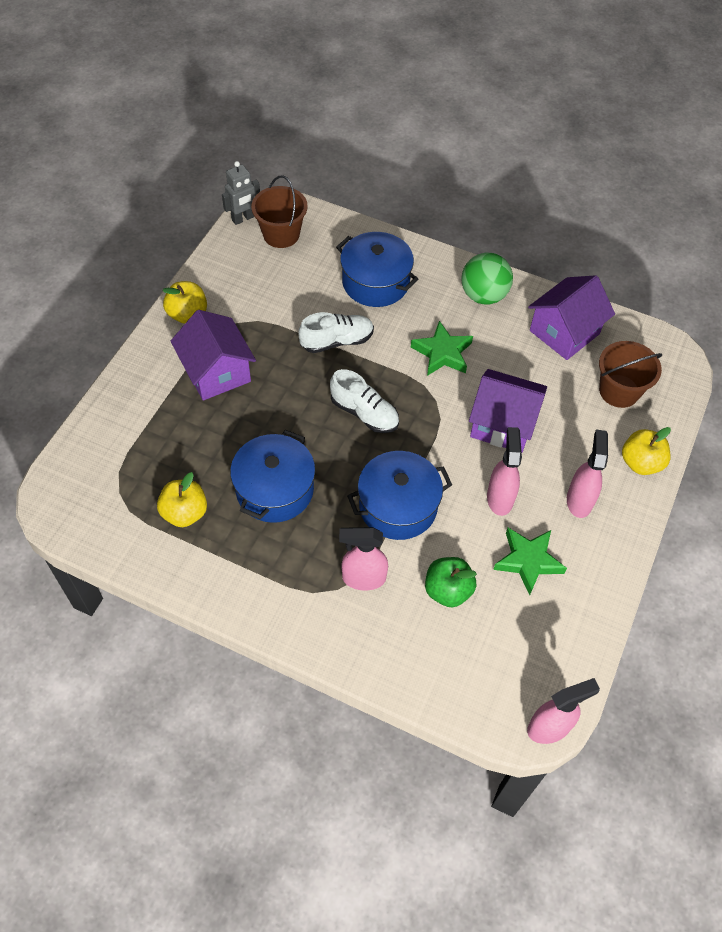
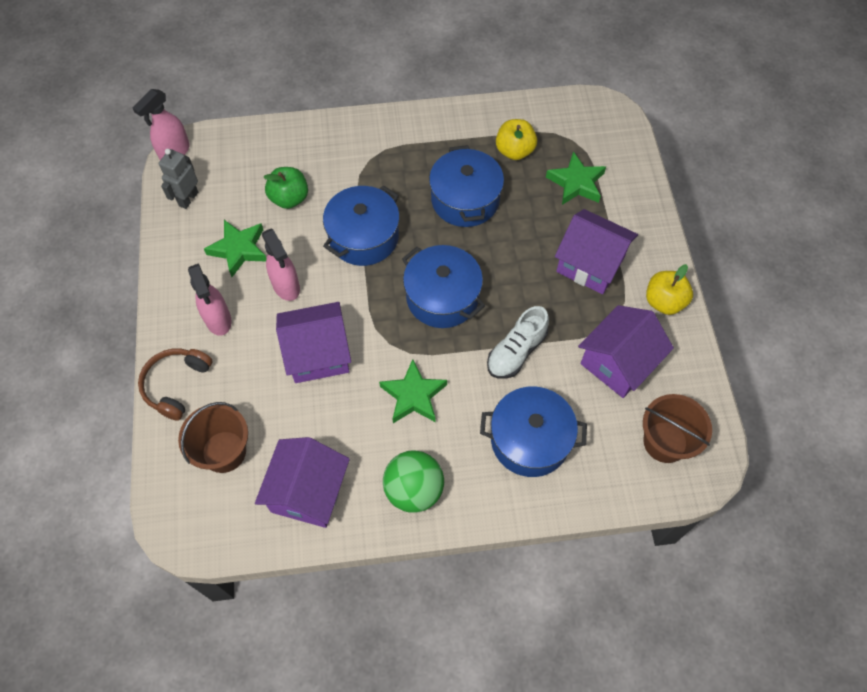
camera: 150 degrees right, 5 degrees up
grey robot [222,161,260,225] -> grey robot moved to [159,149,198,209]
white shoe [330,369,399,433] -> blue pot [402,245,485,328]
pink spray bottle [339,527,388,591] -> none
yellow apple [622,427,671,475] -> brown headphones [138,348,212,421]
none -> green star [546,151,606,205]
none -> purple house [578,305,674,398]

